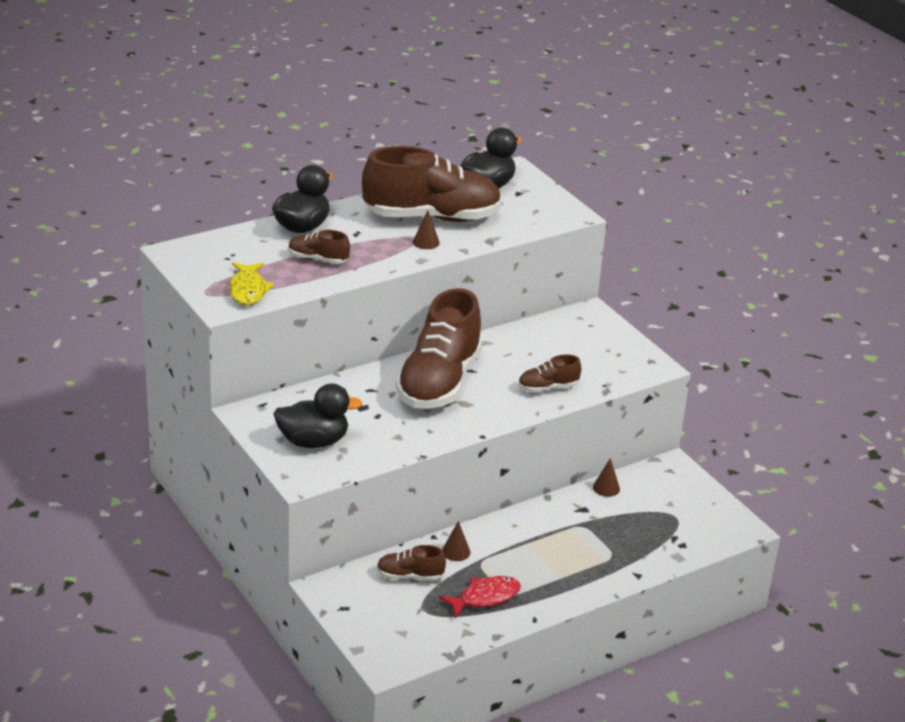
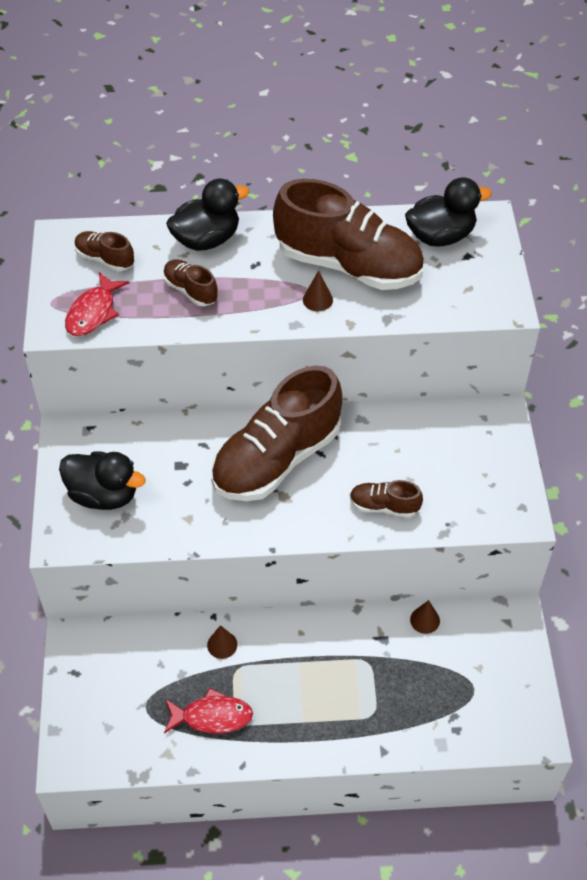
camera: 30 degrees right, 20 degrees up
yellow fish [229,262,274,305] -> red fish [65,272,129,336]
brown shoe [377,545,446,581] -> brown shoe moved to [75,231,134,271]

